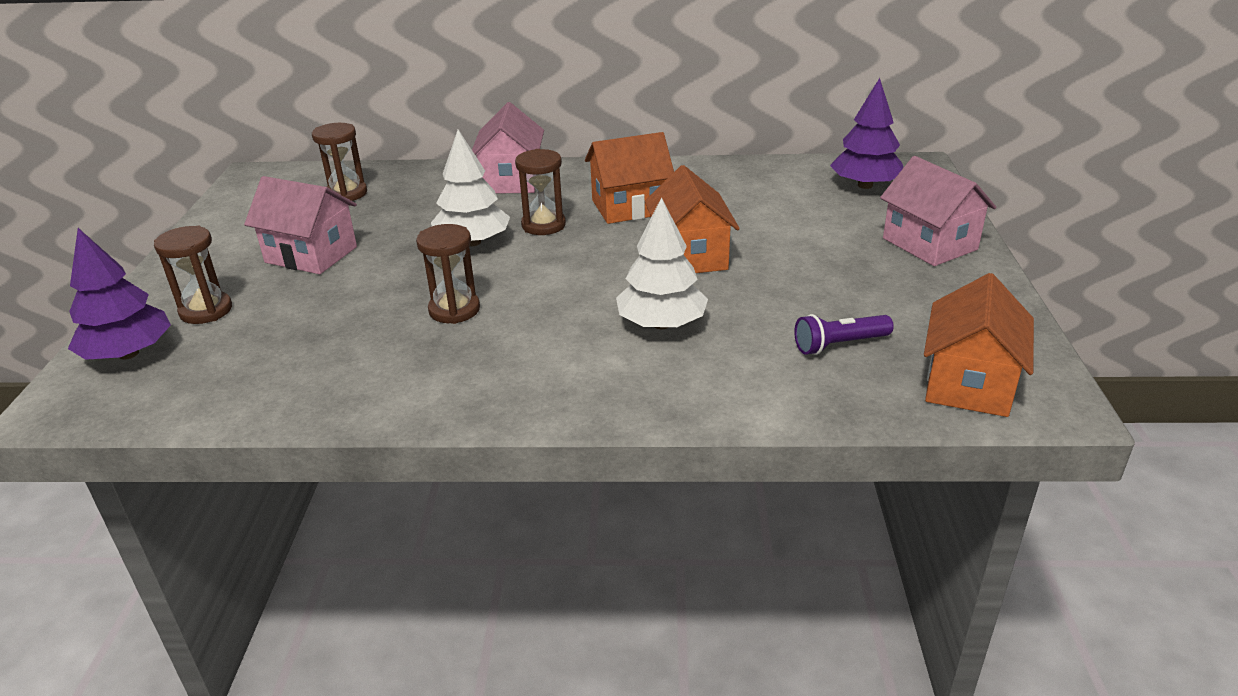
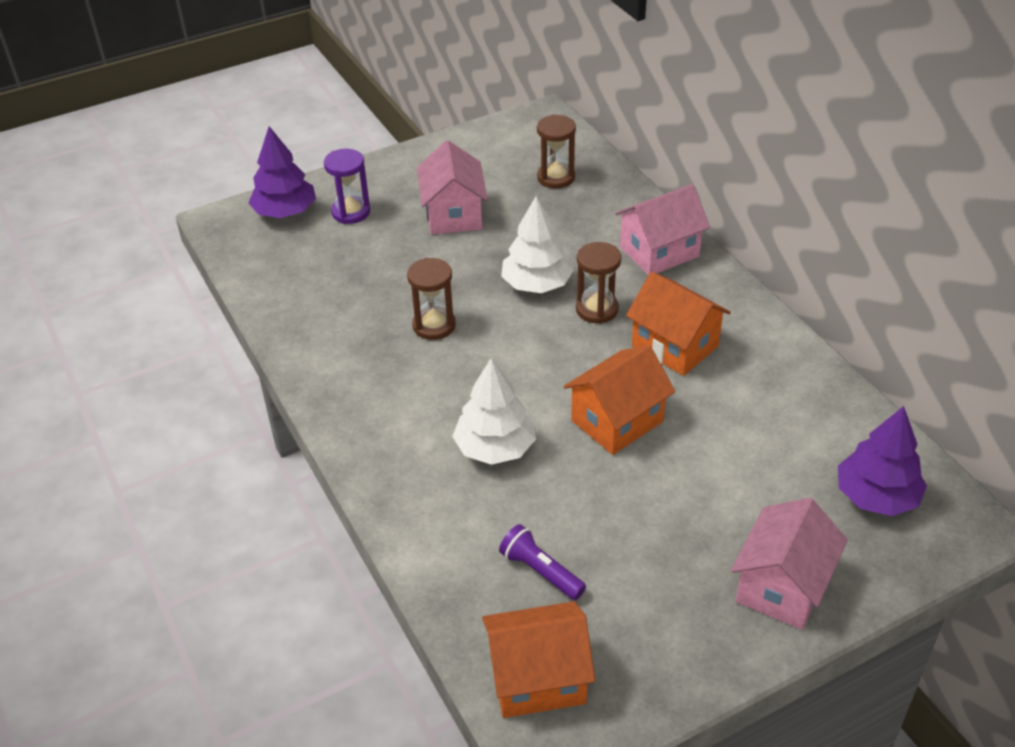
camera: 60 degrees right, 10 degrees up
brown hourglass [154,226,232,324] -> purple hourglass [324,149,370,224]

